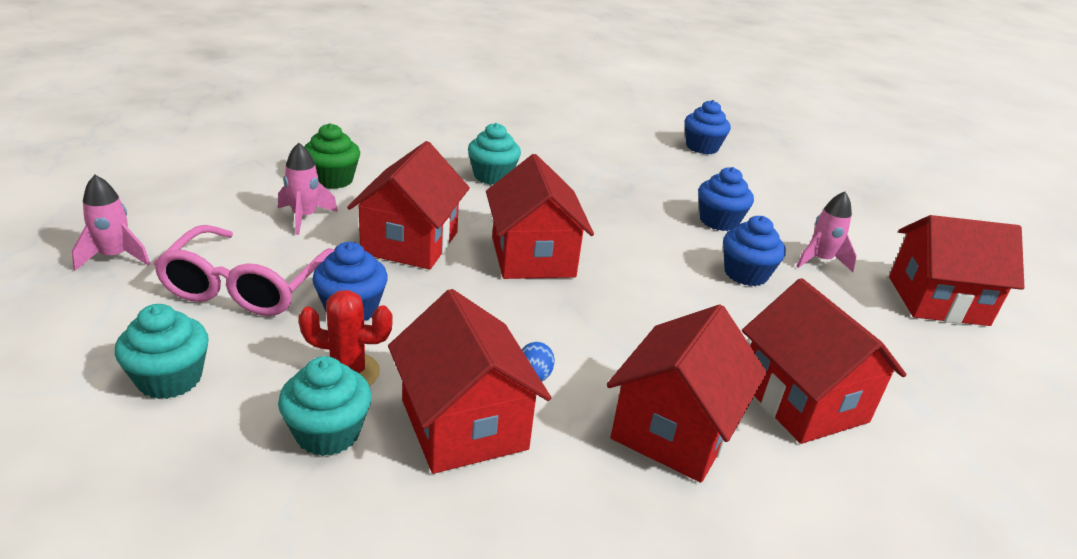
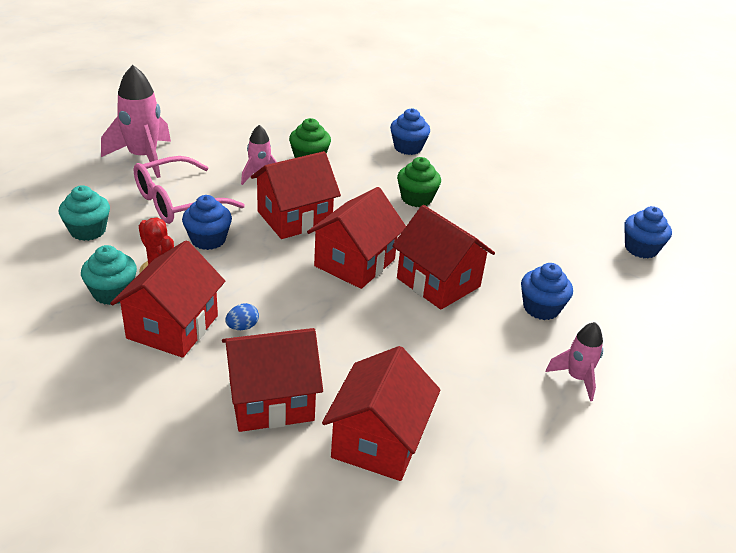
camera: 45 degrees right, 5 degrees up
pink rocket [72,175,150,271] -> pink rocket [101,65,171,178], size x1.75
turquoise cupcake [468,123,521,185] -> green cupcake [397,157,441,207]
blue cupcake [723,216,786,286] -> blue cupcake moved to [390,108,430,155]
red house [889,215,1024,326] -> red house moved to [392,205,495,310]

